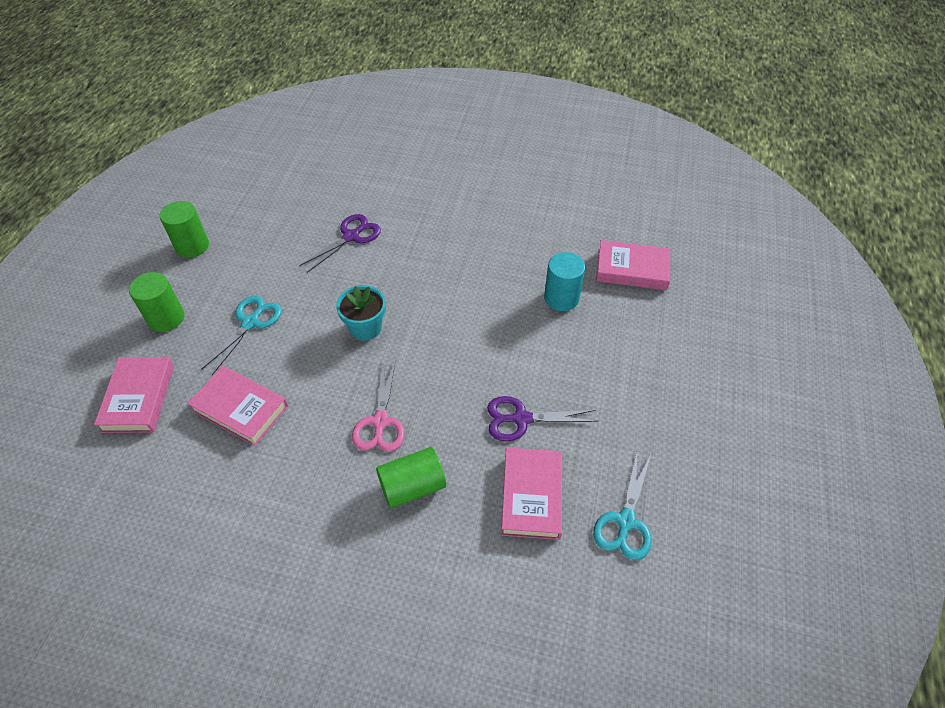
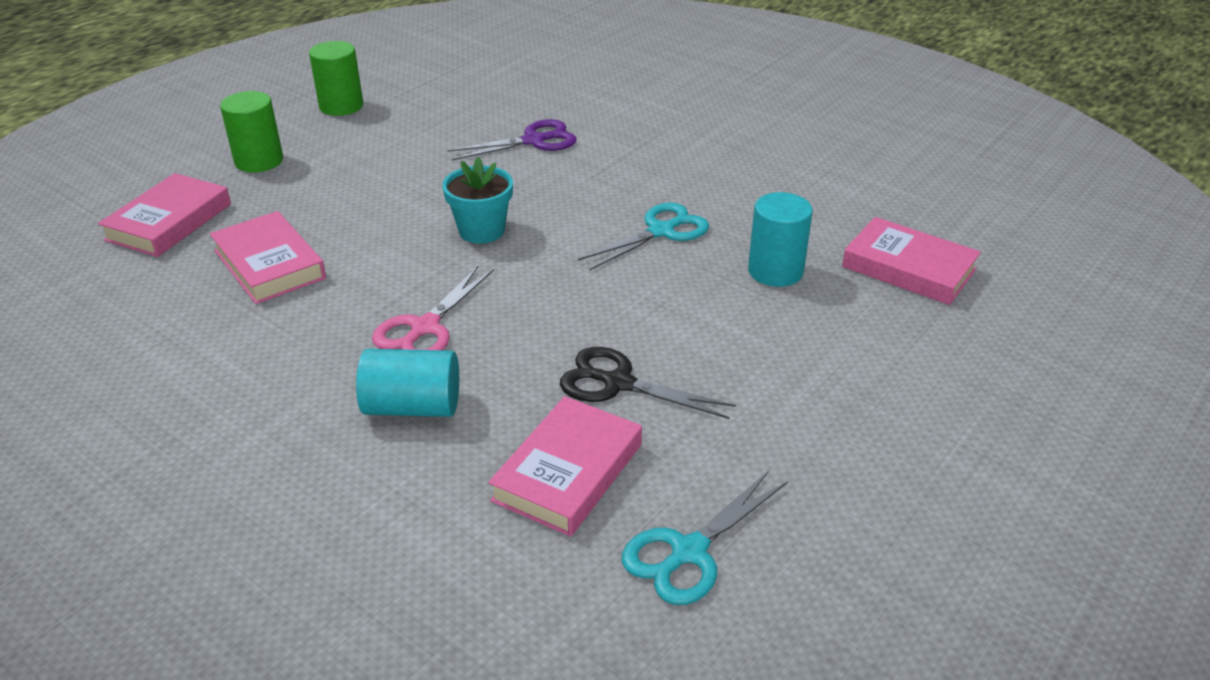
camera: 25 degrees right, 15 degrees down
turquoise scissors [201,296,282,375] -> turquoise scissors moved to [578,203,709,270]
green cylinder [376,447,446,508] -> turquoise cylinder [356,349,459,417]
purple scissors [487,396,598,442] -> black scissors [560,347,736,419]

